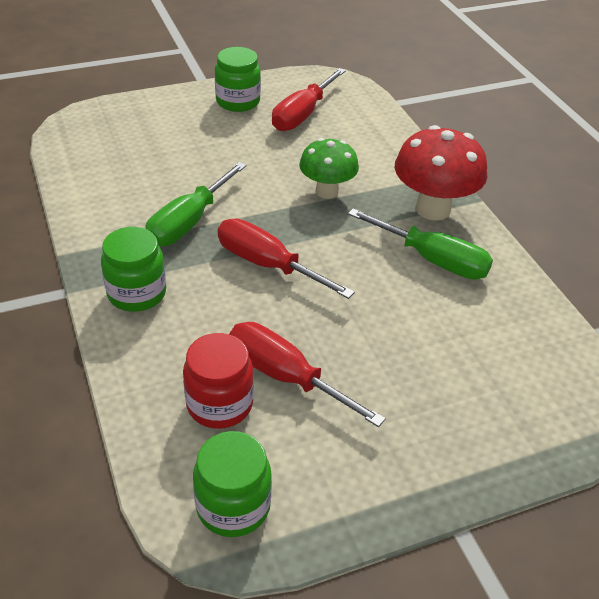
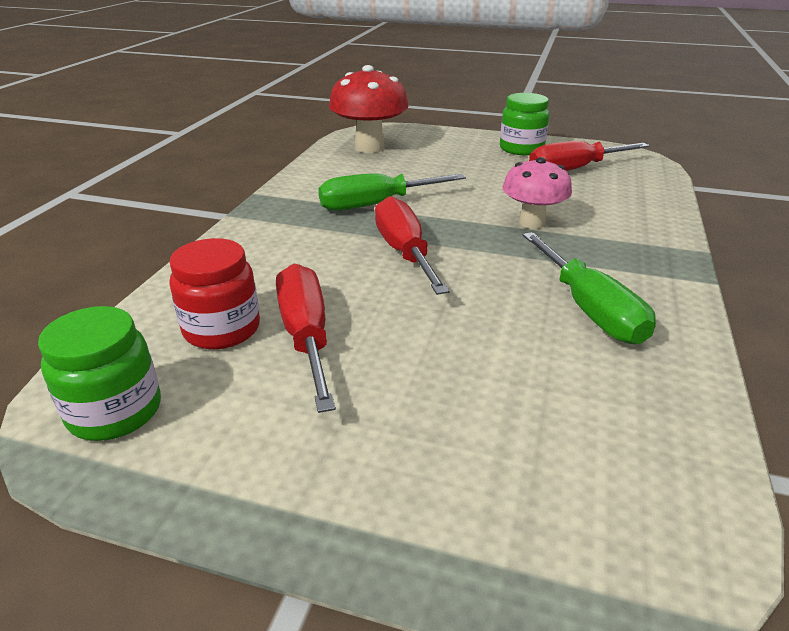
camera: 40 degrees right, 10 degrees down
green jar [101,227,166,312] -> none
green mushroom [299,138,359,199] -> pink mushroom [502,157,572,229]
red mushroom [395,125,487,221] -> red mushroom moved to [329,65,409,153]

